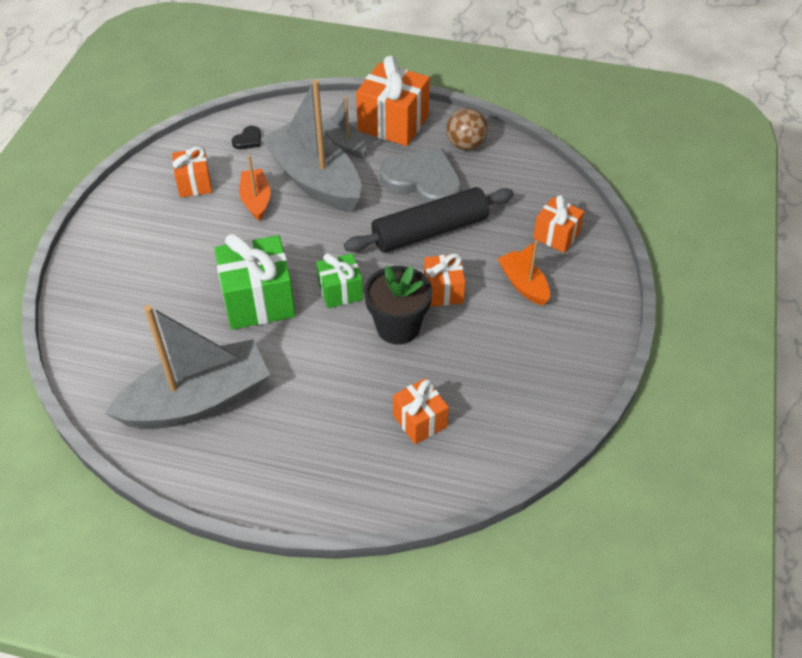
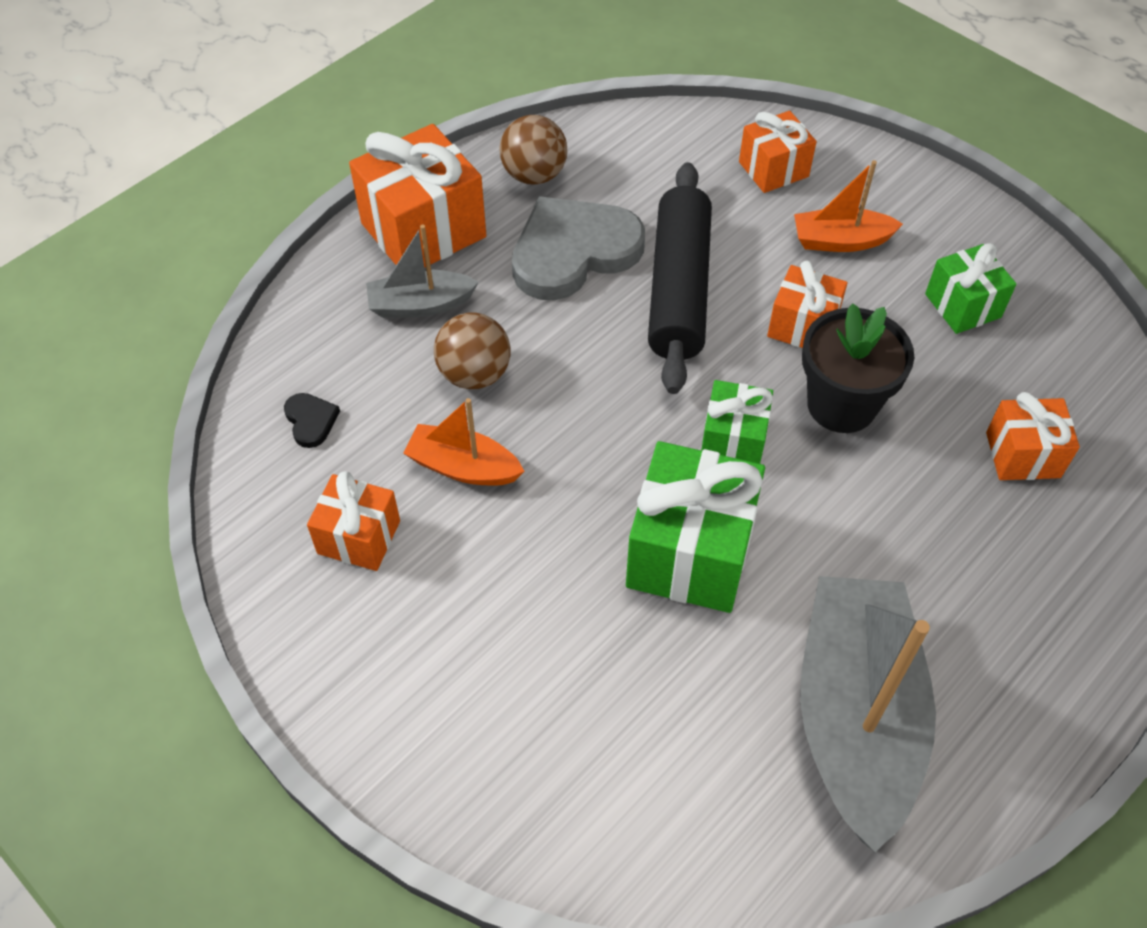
camera: 60 degrees left, 5 degrees up
grey boat [260,80,361,212] -> brown ball [434,313,510,389]
none -> green gift [925,243,1016,334]

